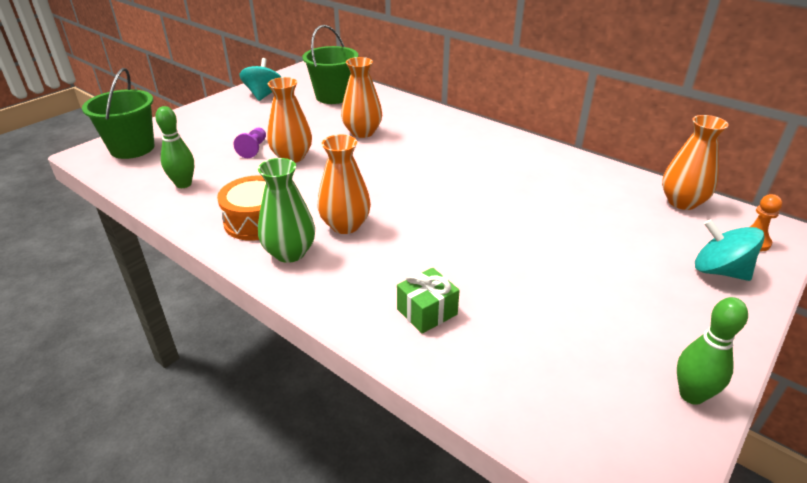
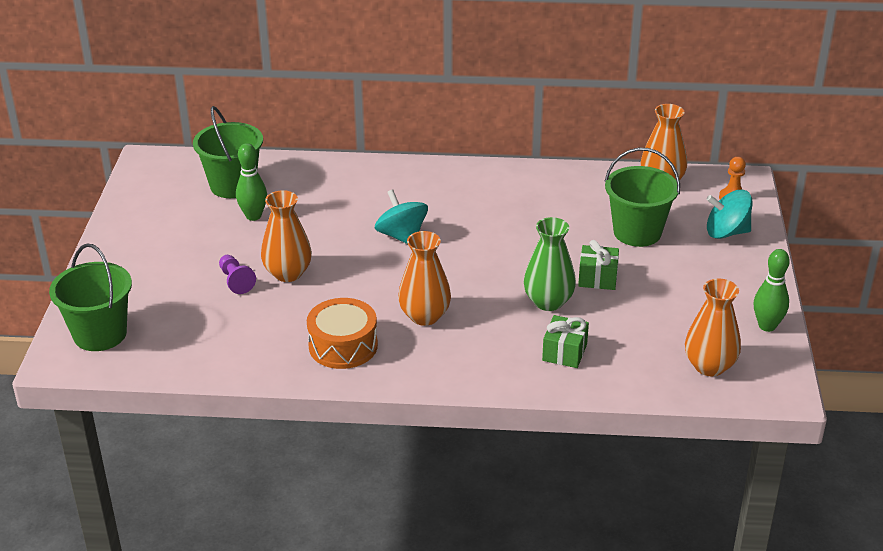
camera: 35 degrees left, 0 degrees up
green bowling pin [155,106,194,188] -> green bowling pin moved to [236,143,267,221]
turquoise spinning top [240,58,281,101] -> turquoise spinning top moved to [375,190,428,244]
green vase [258,158,315,263] -> green vase moved to [524,217,576,311]
orange vase [341,57,382,138] -> orange vase moved to [685,279,741,376]
none -> green gift [578,240,619,290]
none -> green bucket [605,148,680,247]

